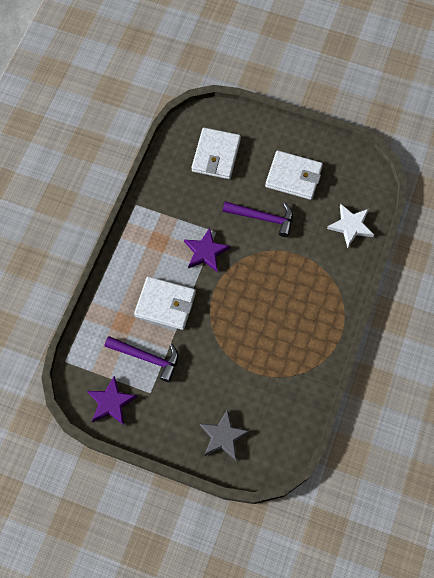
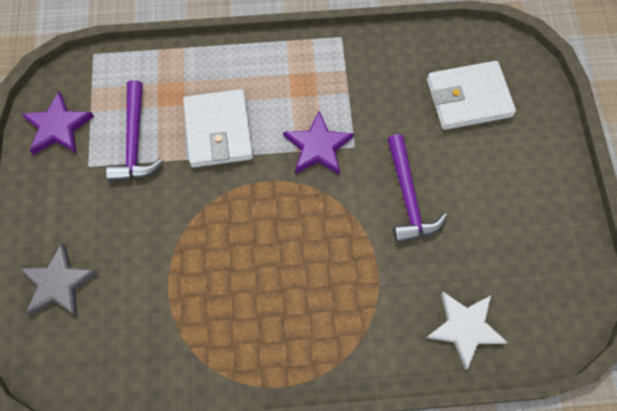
camera: 65 degrees right, 0 degrees up
white wallet [265,150,323,200] -> none

